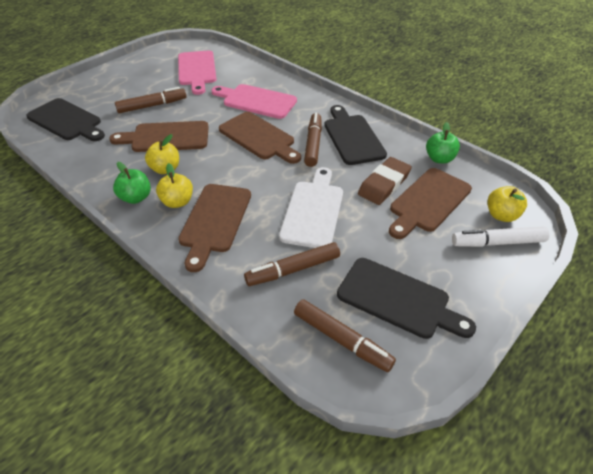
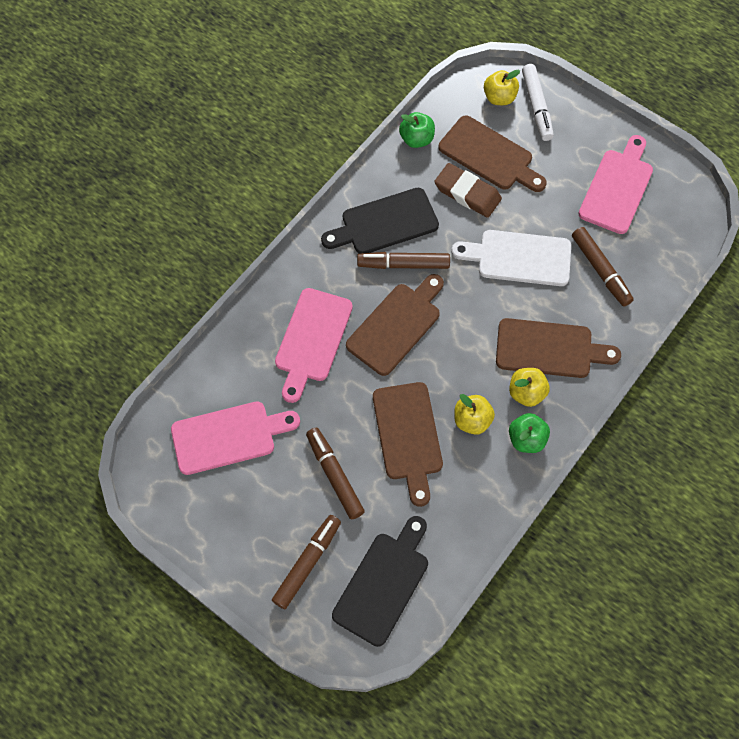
camera: 95 degrees left, 20 degrees up
brown marker [294,299,396,372] -> brown marker moved to [272,515,341,609]
black cutting board [337,258,476,339] -> pink cutting board [578,135,653,234]

